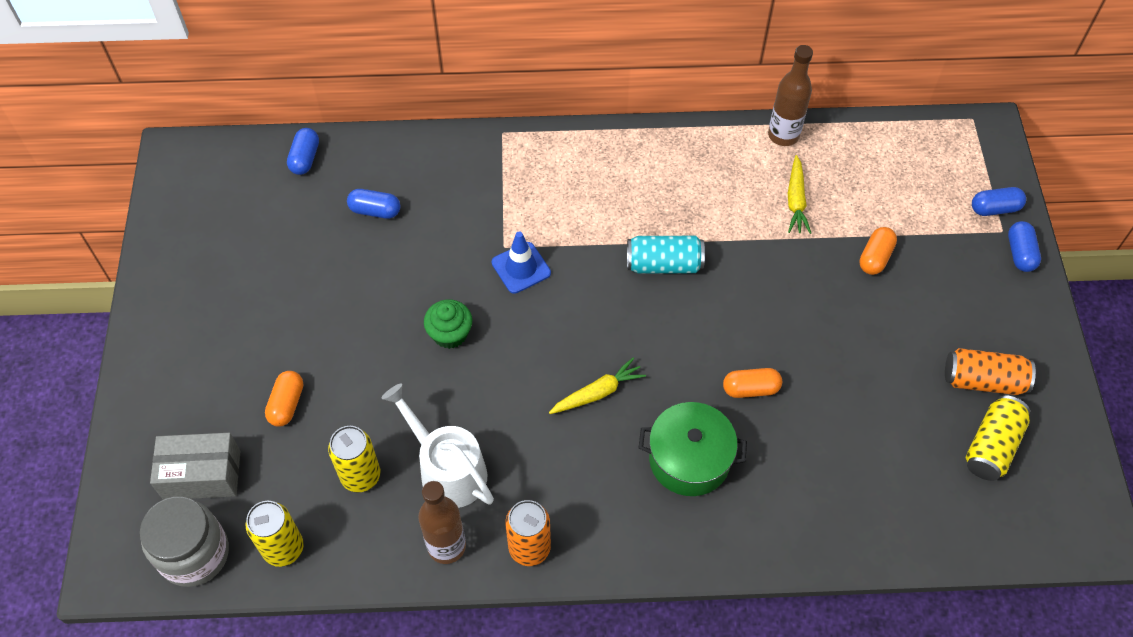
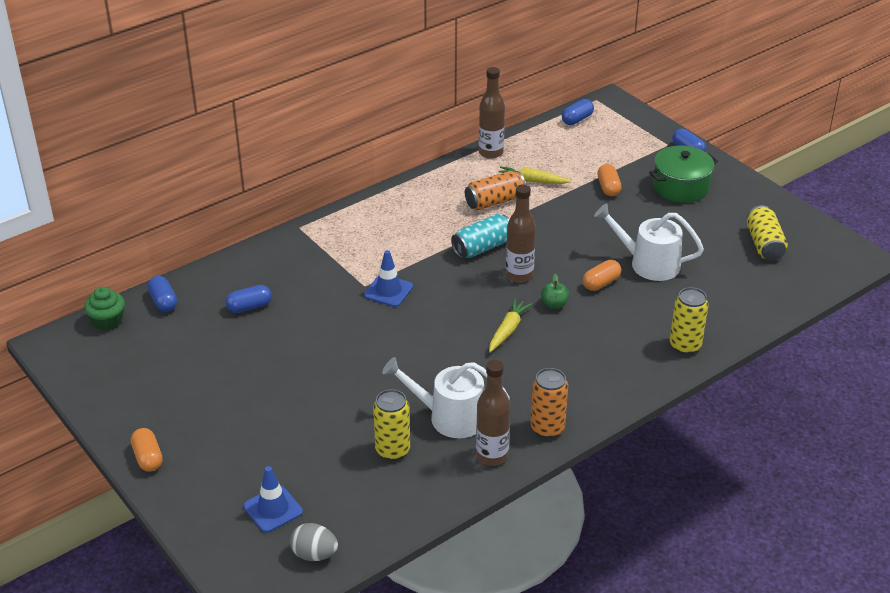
camera: 35 degrees left, 20 degrees down
grey jar [140,497,229,587] -> grey egg [290,523,338,561]
grey box [150,433,240,500] -> blue traffic cone [243,466,303,533]
yellow can [246,501,304,567] -> yellow can moved to [670,287,708,355]
orange capsule [265,371,303,426] -> orange capsule moved to [131,428,163,472]
green cupcake [424,300,472,349] -> green cupcake moved to [84,287,125,331]
green pot [639,402,747,496] -> green pot moved to [649,146,718,203]
yellow carrot [788,155,811,234] -> yellow carrot turned 135 degrees clockwise [499,166,571,184]
orange can [945,348,1036,395] -> orange can moved to [465,171,526,210]
blue capsule [972,187,1026,216] -> blue capsule moved to [562,99,594,125]
none -> brown bottle [506,184,536,283]
none -> green apple [541,274,569,309]
none -> white watering can [594,203,704,281]

